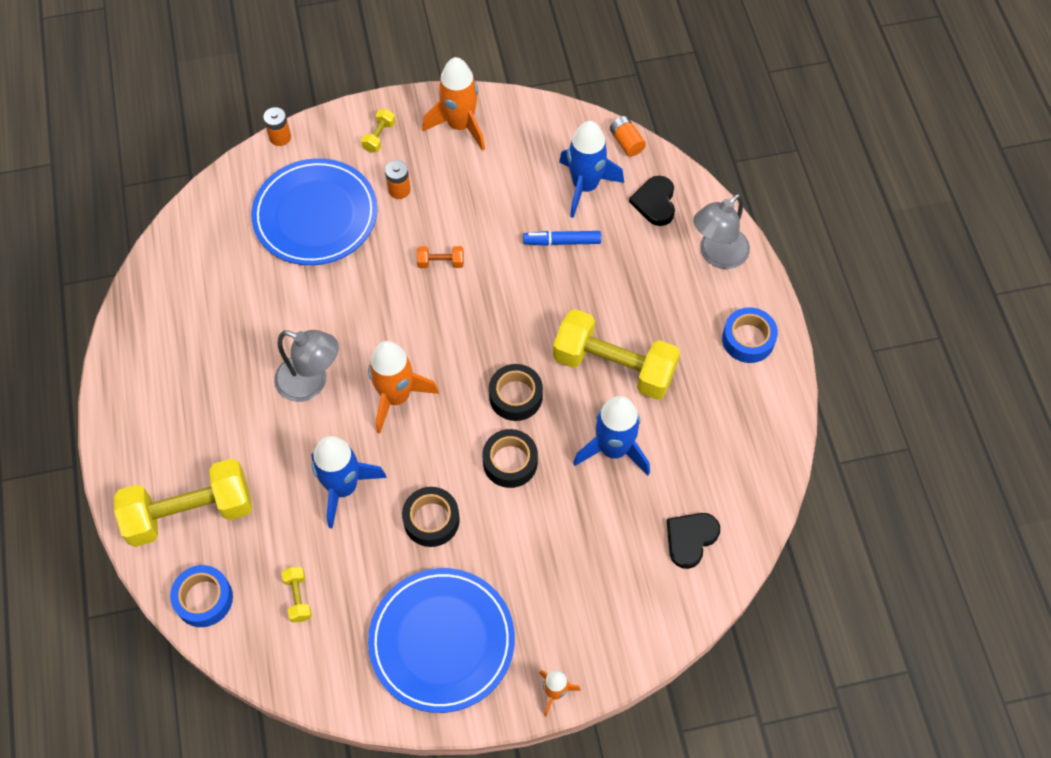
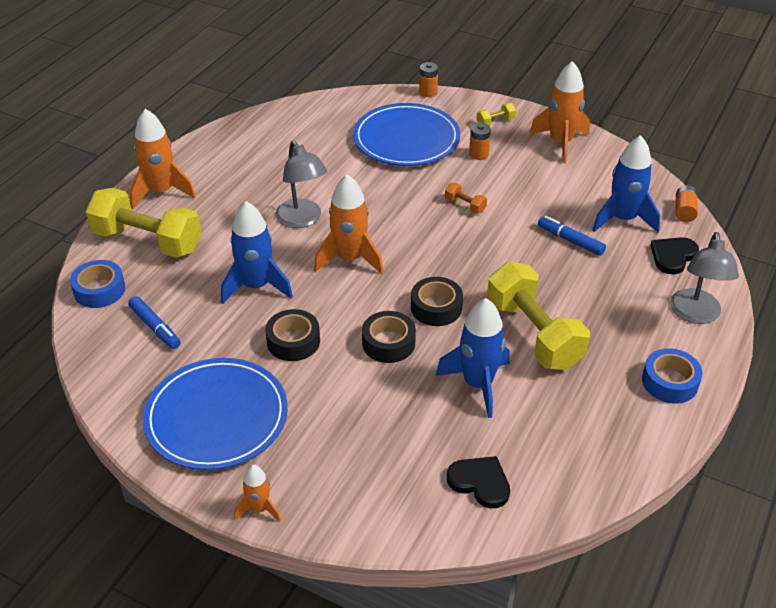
camera: 40 degrees right, 20 degrees down
yellow dumbbell [282,567,312,622] -> blue marker [128,296,181,349]
black heart [667,513,720,569] -> black heart turned 45 degrees clockwise [447,456,510,508]
grey lamp [693,194,750,269] -> grey lamp turned 75 degrees counterclockwise [670,232,739,324]
none -> orange rocket [130,109,196,209]

